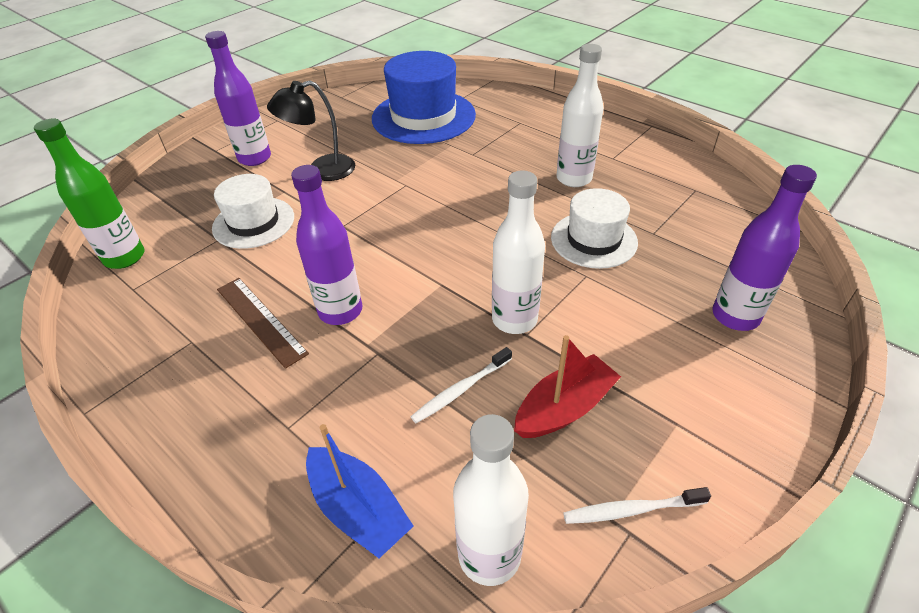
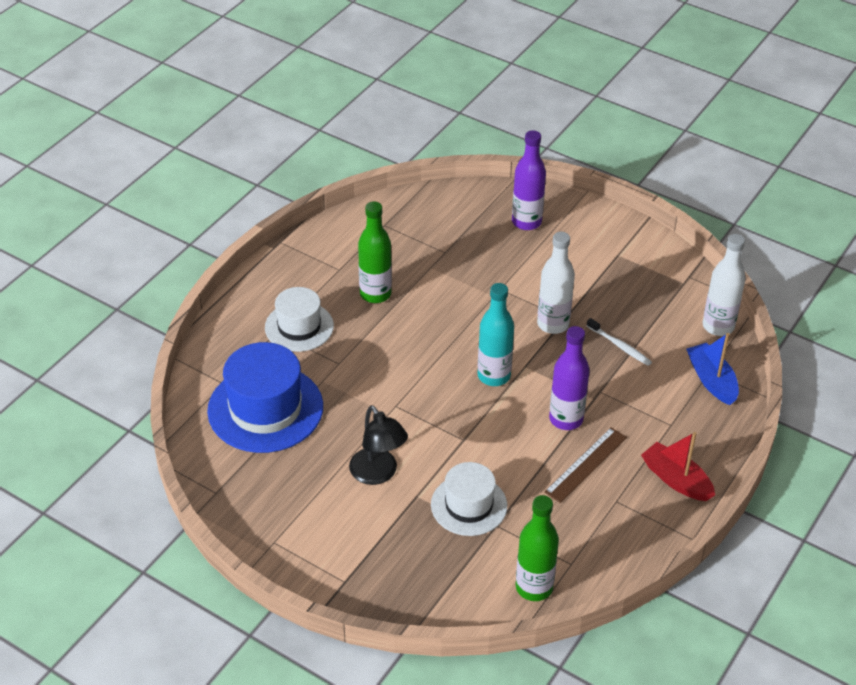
camera: 100 degrees left, 0 degrees up
purple bottle [205,31,271,166] -> none
blue boat [306,424,413,558] -> blue boat turned 60 degrees counterclockwise [686,333,739,405]
red boat [514,335,621,438] -> red boat moved to [641,432,715,501]
white hat [551,188,638,269] -> white hat moved to [265,287,334,352]
white bottle [556,44,604,187] -> green bottle [358,201,392,303]
white toothbrush [563,487,711,524] -> none
none -> turquoise bottle [478,283,514,386]

